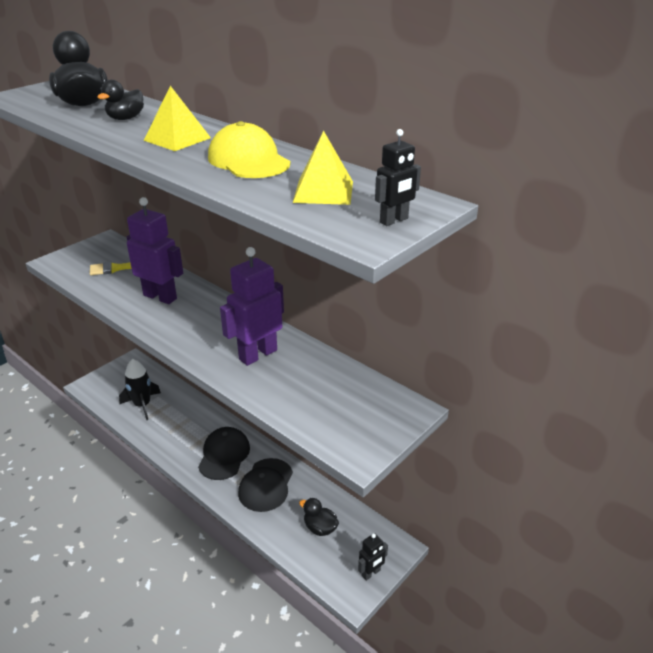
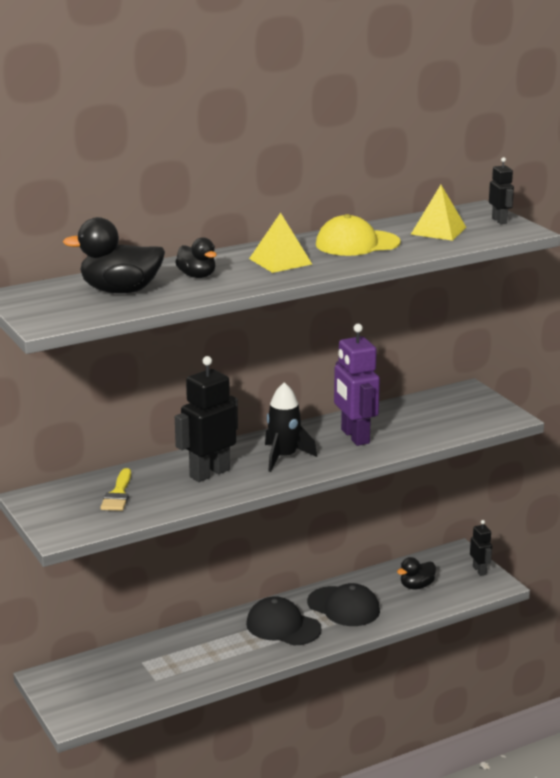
camera: 70 degrees left, 10 degrees down
black rocket [119,359,161,420] -> black rocket moved to [265,382,317,472]
purple robot [127,197,183,304] -> black robot [175,356,238,482]

